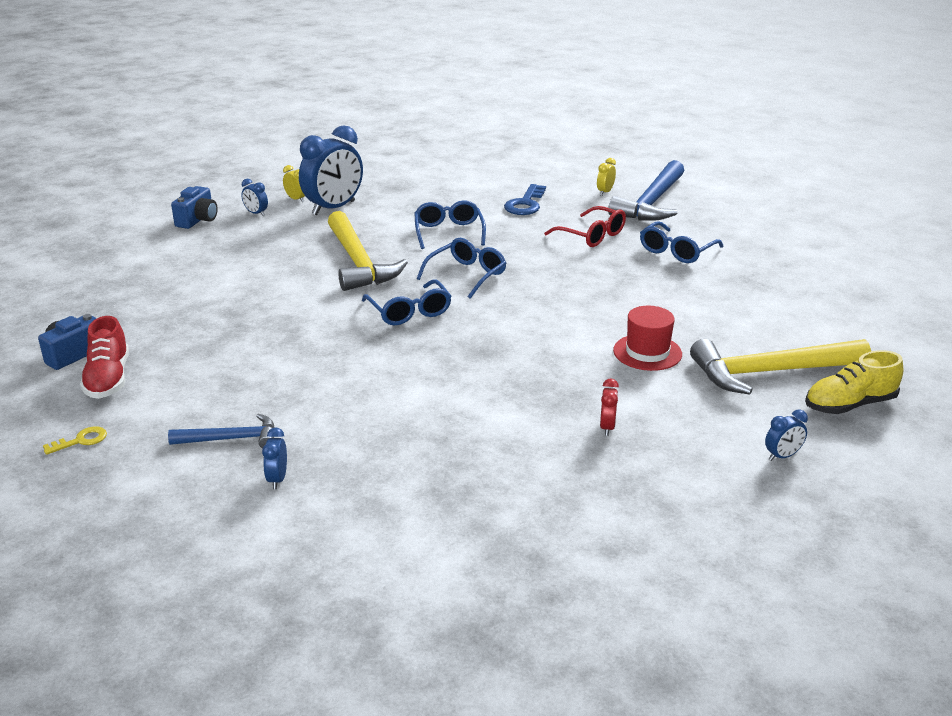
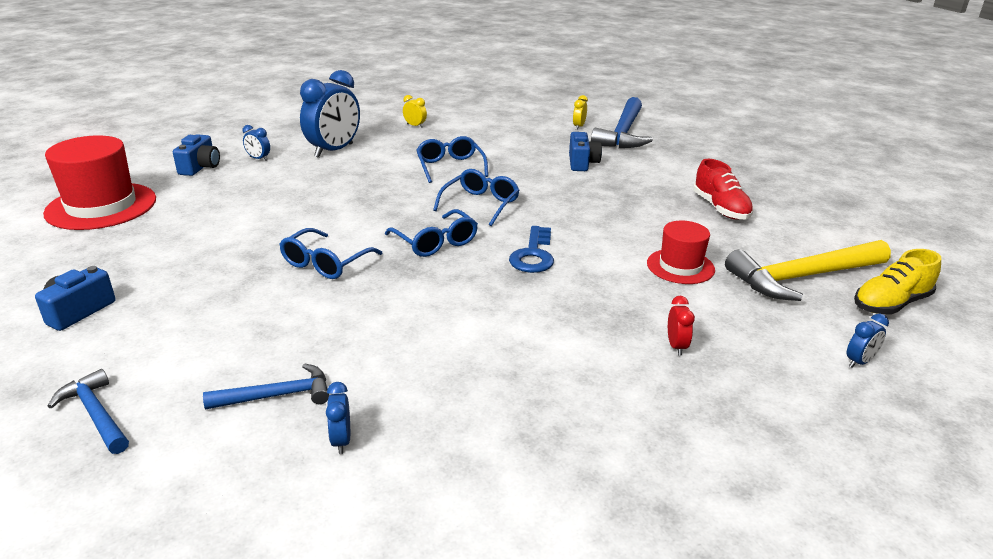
camera: 10 degrees left, 0 degrees up
yellow key [43,426,107,455] -> blue hammer [47,369,129,454]
red shoe [80,316,129,399] -> red shoe moved to [693,159,754,220]
yellow clock [283,165,305,202] -> yellow clock moved to [403,95,427,128]
yellow hammer [328,211,408,291] -> none
blue key [504,184,546,215] -> blue key moved to [509,226,554,273]
red glasses [544,206,626,247] -> blue camera [569,132,602,171]
blue glasses [640,221,724,263] -> blue glasses moved to [279,228,383,279]
none -> red hat [43,135,156,230]

